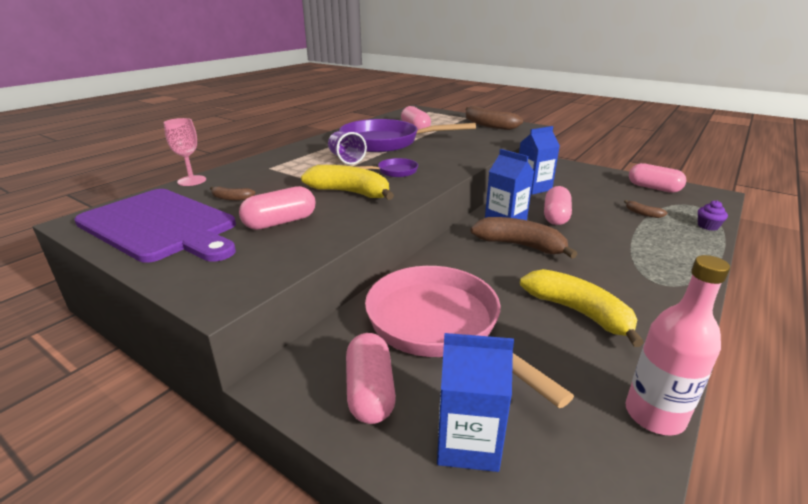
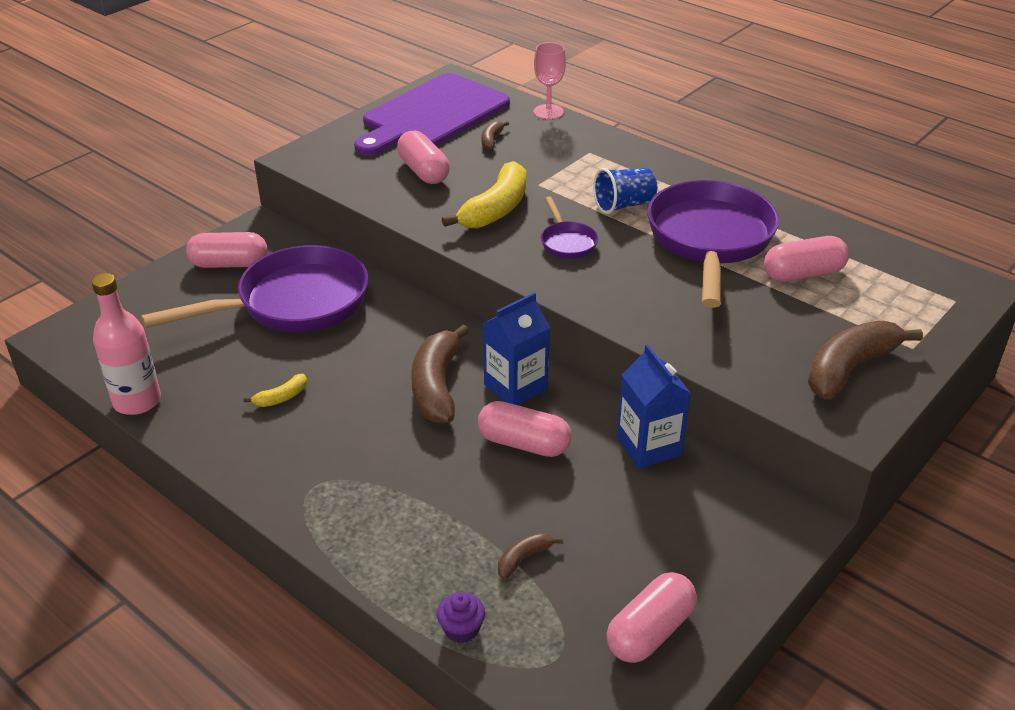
camera: 95 degrees right, 10 degrees up
purple cup [328,131,367,165] -> blue cup [593,168,657,214]
pink pan [365,266,574,408] -> purple pan [141,245,368,332]
blue carton [437,333,514,472] -> none
brown banana [471,217,577,259] -> brown banana turned 150 degrees clockwise [411,324,469,424]
yellow banana [520,269,644,347] -> yellow banana [244,374,307,407], size x0.47

